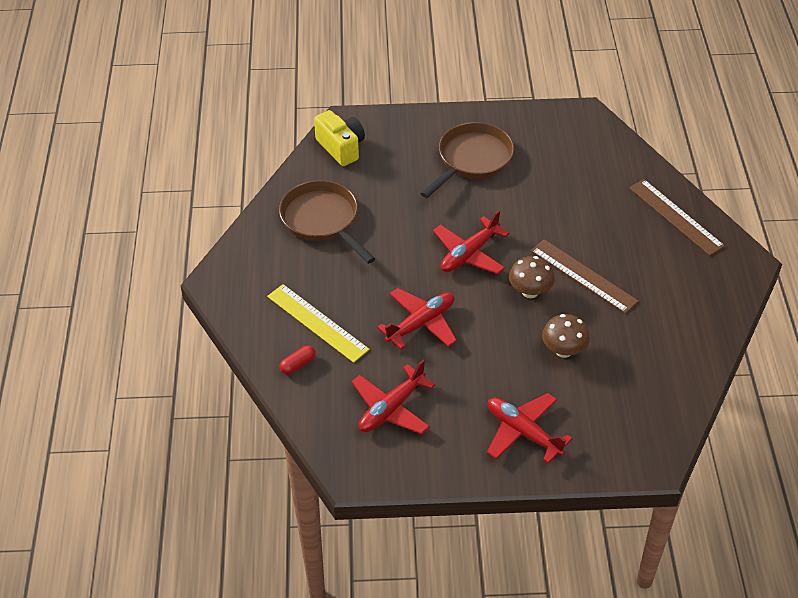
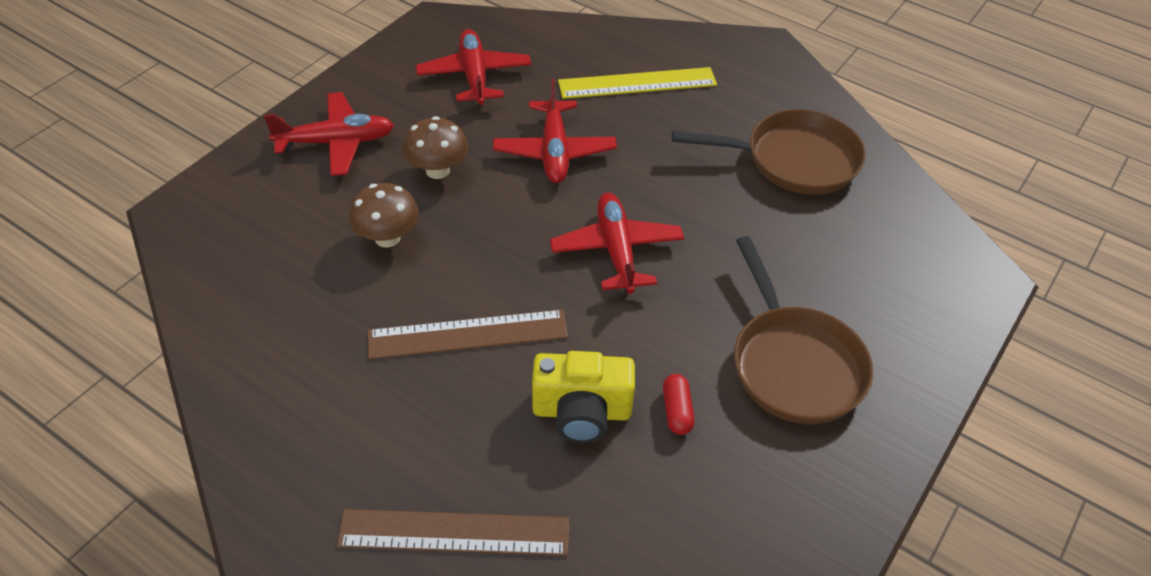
camera: 125 degrees right, 0 degrees up
red capsule [280,345,316,375] -> red capsule moved to [663,374,695,435]
yellow camera [314,110,365,166] -> yellow camera moved to [532,351,635,443]
brown mushroom [509,256,555,298] -> brown mushroom moved to [403,116,468,179]

